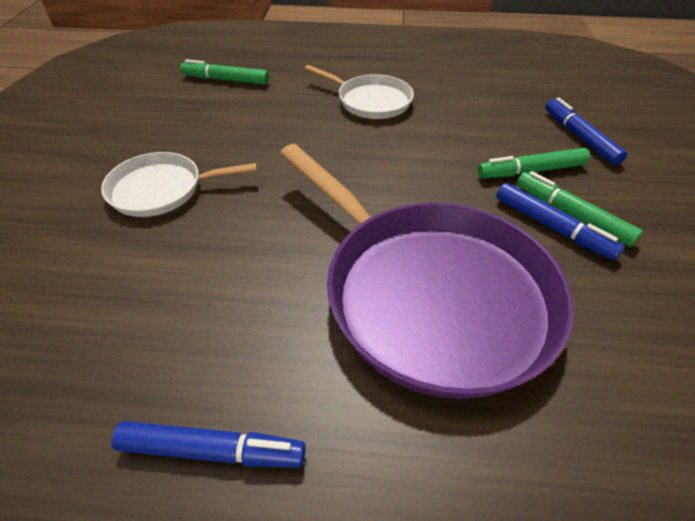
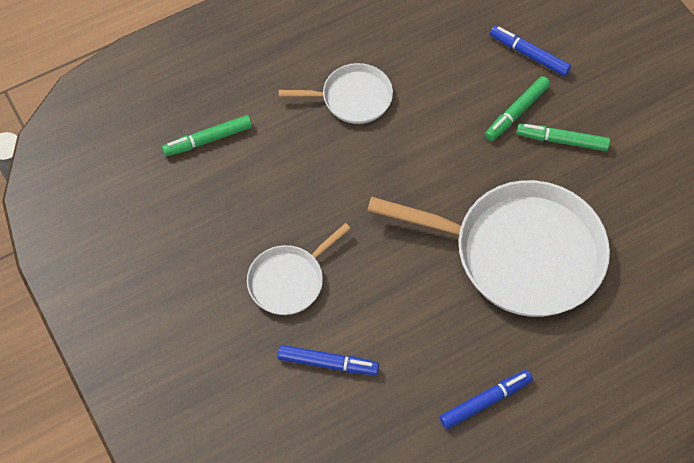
camera: 35 degrees left, 15 degrees up
purple pan [280,144,574,399] -> white pan [367,180,610,317]
blue marker [496,183,624,260] -> blue marker moved to [278,345,379,375]

